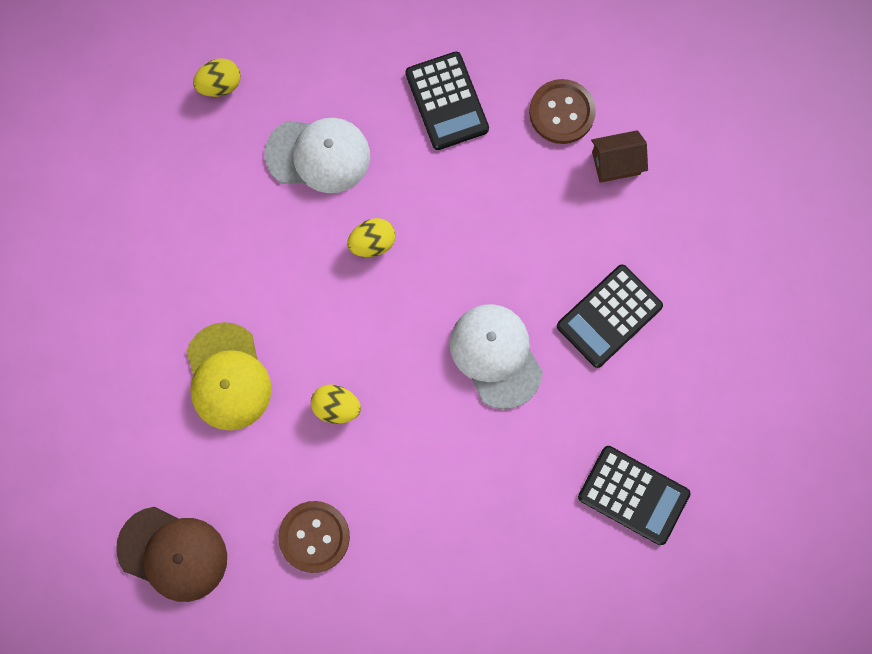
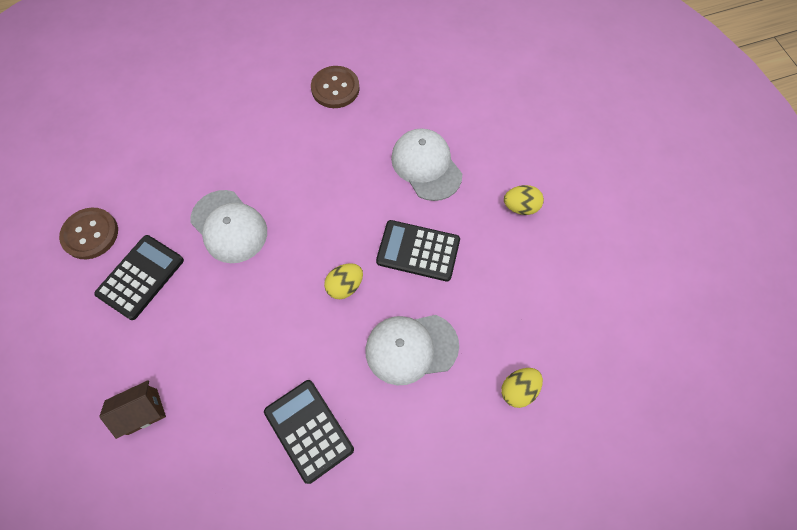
camera: 165 degrees right, 10 degrees down
brown cap [116,507,227,602] -> none
yellow cap [186,322,272,430] -> white cap [391,128,462,201]
yellow egg [311,385,361,424] -> yellow egg moved to [504,185,544,215]
brown button [529,79,596,144] -> brown button moved to [59,208,118,259]
black calculator [578,446,691,545] -> black calculator moved to [376,220,460,282]

